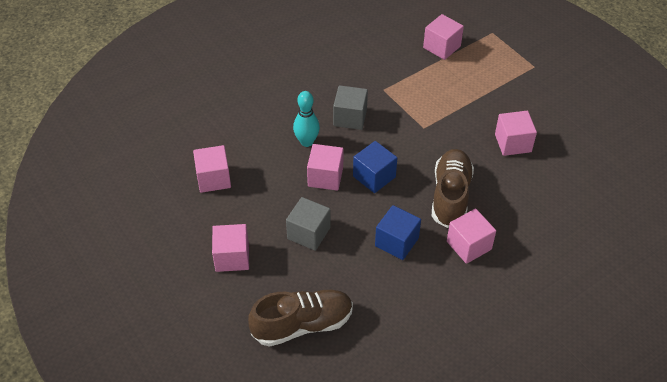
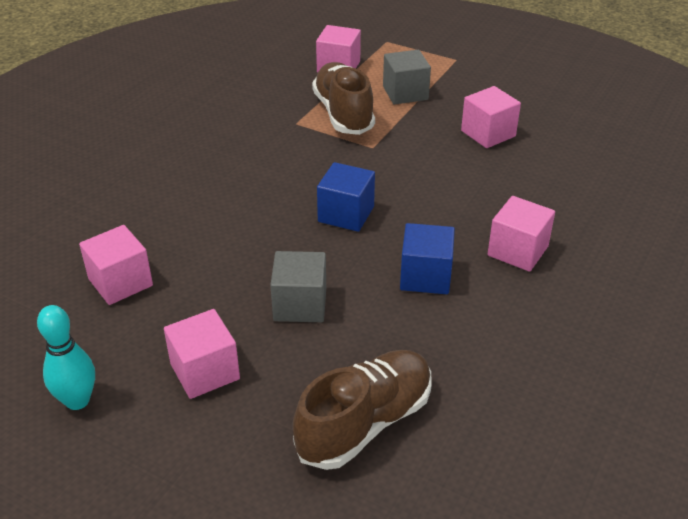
camera: 25 degrees left, 10 degrees down
turquoise bowling pin [293,91,320,147] -> turquoise bowling pin moved to [37,305,95,410]
pink cube [307,144,344,191] -> none
grey cube [333,85,368,130] -> grey cube moved to [383,50,431,105]
brown shoe [432,149,474,228] -> brown shoe moved to [312,62,375,135]

